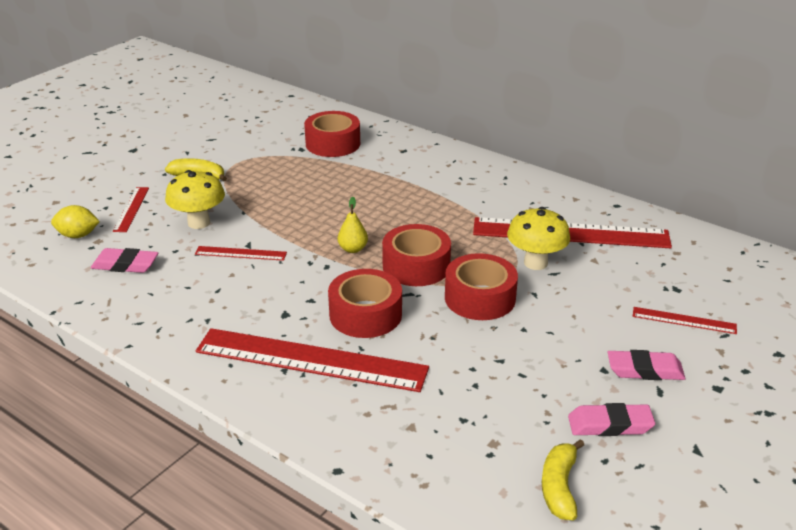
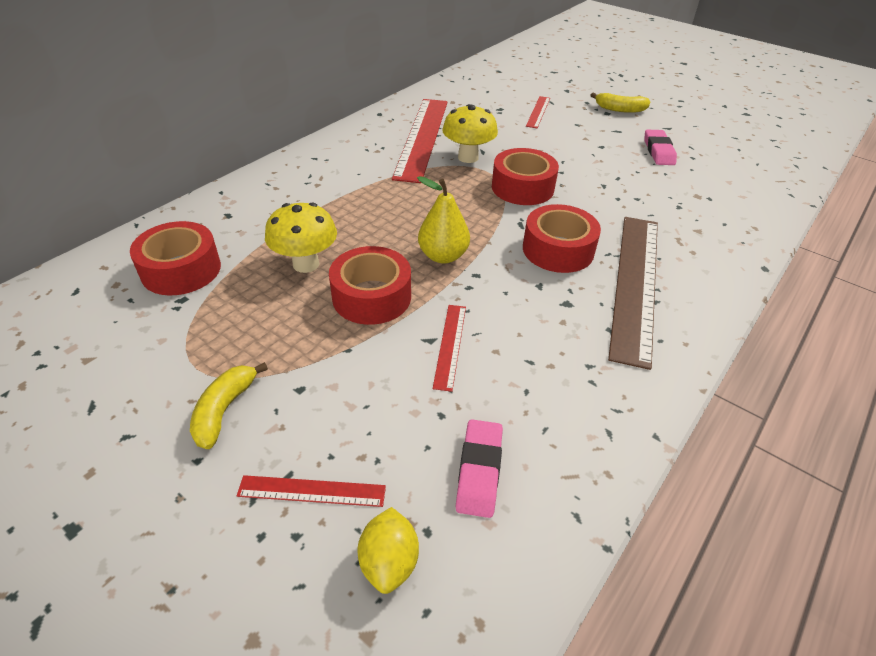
camera: 90 degrees left, 10 degrees up
yellow mushroom [165,170,225,229] -> yellow mushroom moved to [265,202,337,273]
red ruler [196,328,429,392] -> brown ruler [608,217,658,370]
yellow pear [338,197,368,253] -> yellow pear [417,176,470,264], size x1.53
red tape [382,224,451,286] -> red tape moved to [329,246,411,325]
yellow banana [542,439,584,520] -> yellow banana moved to [590,92,650,113]
pink eraser [608,350,686,380] -> none

